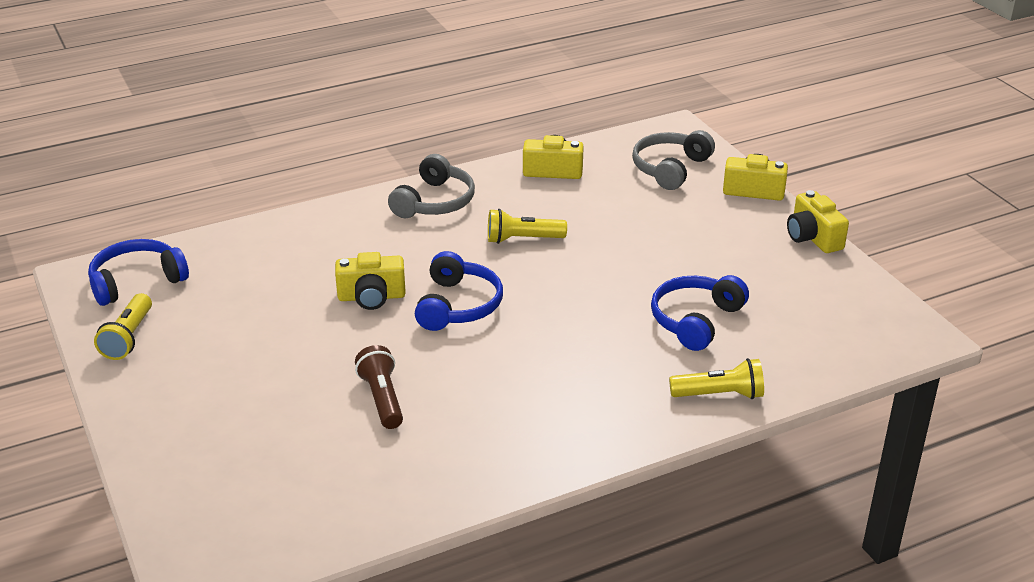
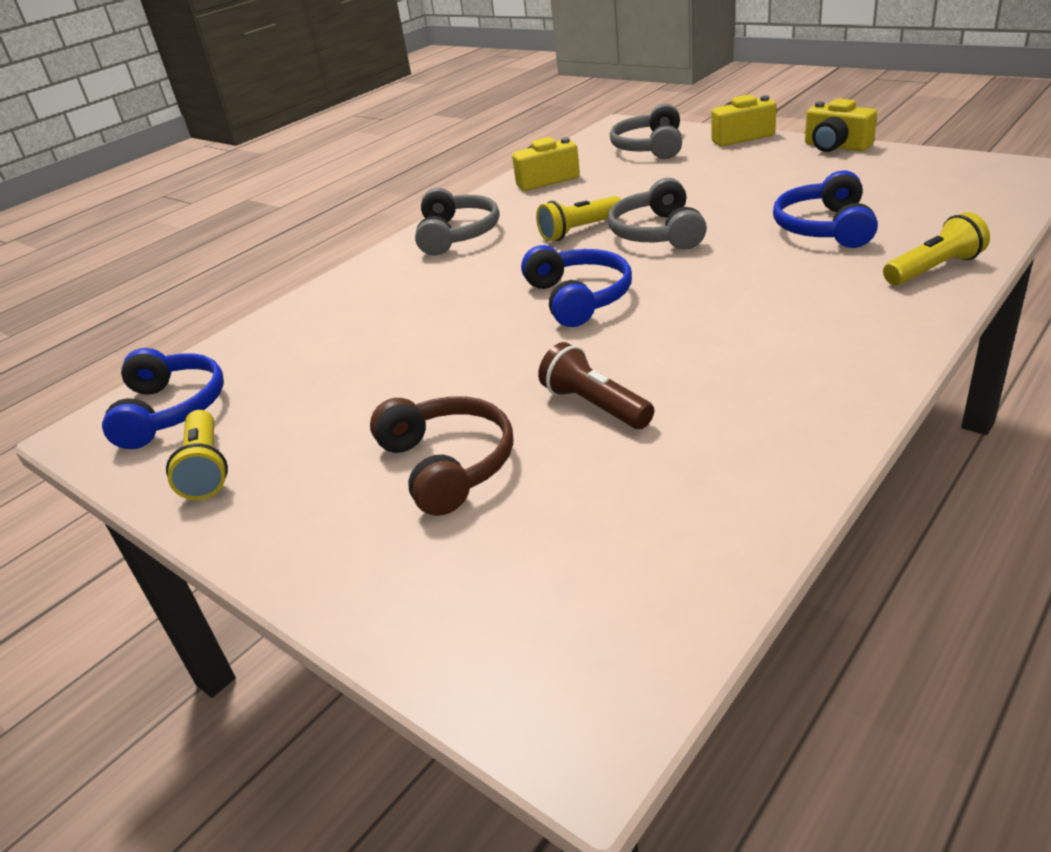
camera: 20 degrees left, 0 degrees up
blue headphones [88,239,189,306] -> blue headphones turned 135 degrees clockwise [102,348,224,449]
yellow camera [335,252,406,310] -> none
none -> brown headphones [370,396,513,516]
none -> grey headphones [608,178,707,250]

